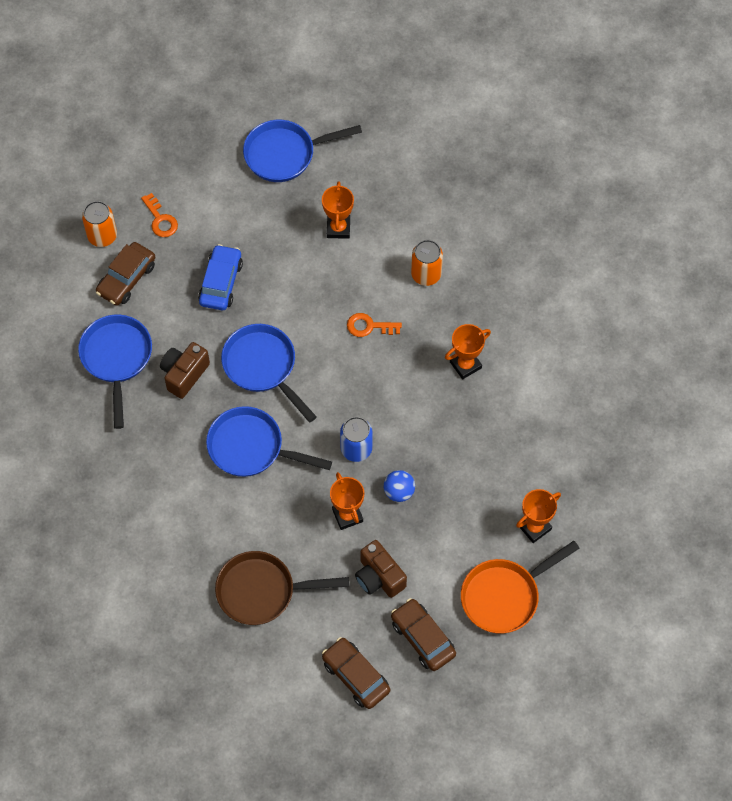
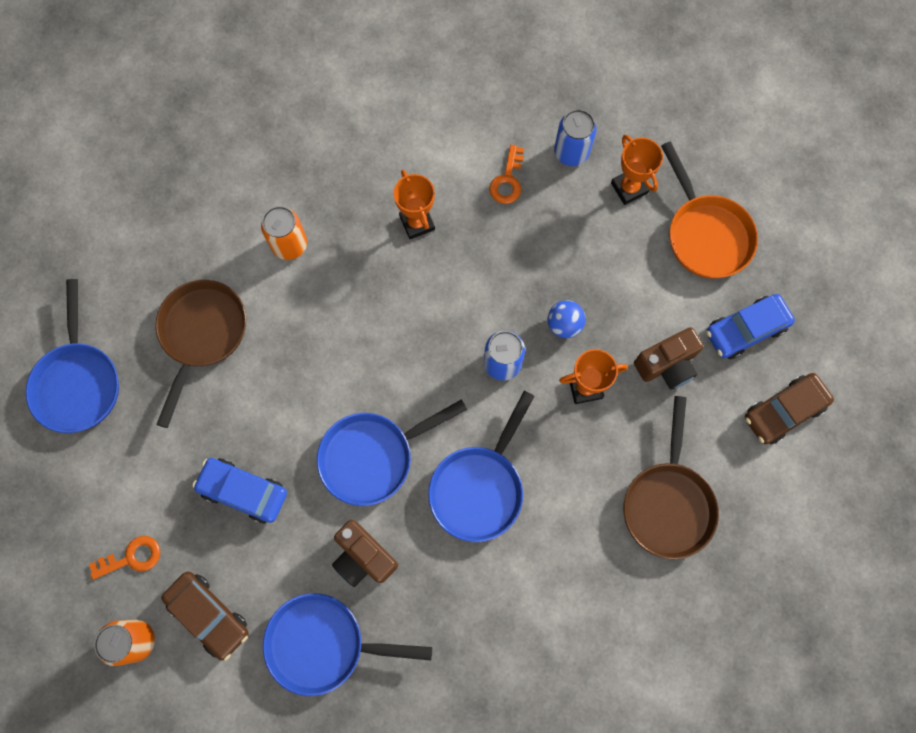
camera: 80 degrees left, 10 degrees up
orange trophy [322,181,354,239] -> brown pan [155,280,246,428]
orange key [347,313,402,337] -> orange key moved to [489,145,524,204]
brown car [391,598,456,671] -> blue car [706,294,795,359]
none -> blue can [554,109,597,166]

